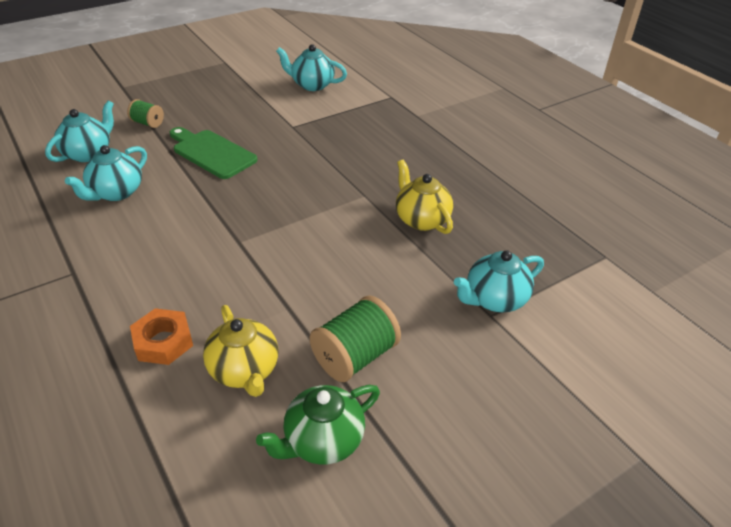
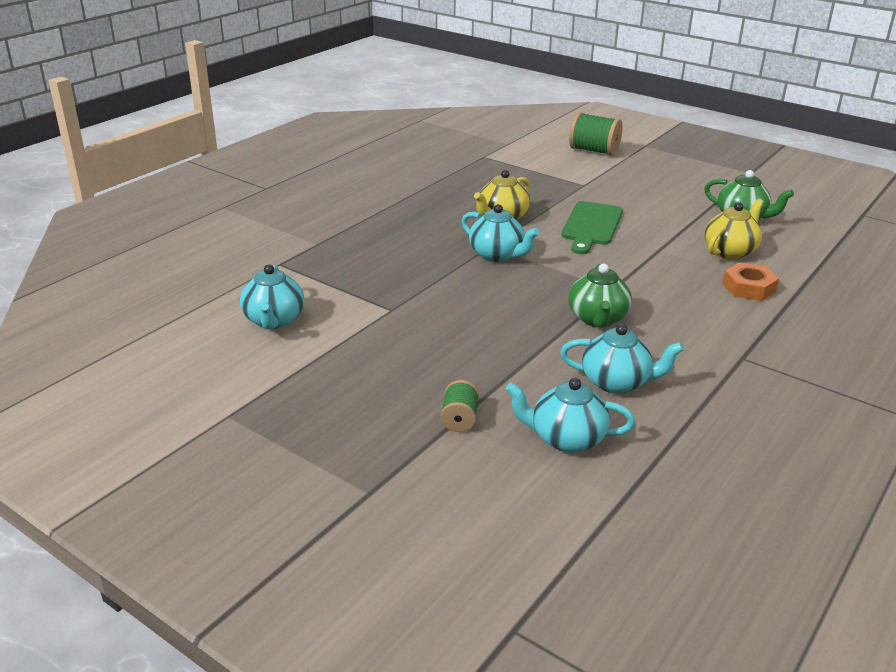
camera: 110 degrees left, 10 degrees down
green cutting board [170,127,258,179] -> green cutting board moved to [561,201,623,254]
green spool [310,295,401,382] -> green spool moved to [569,112,623,156]
turquoise teapot [454,250,544,312] -> turquoise teapot moved to [461,204,539,262]
none -> green teapot [568,264,632,328]

